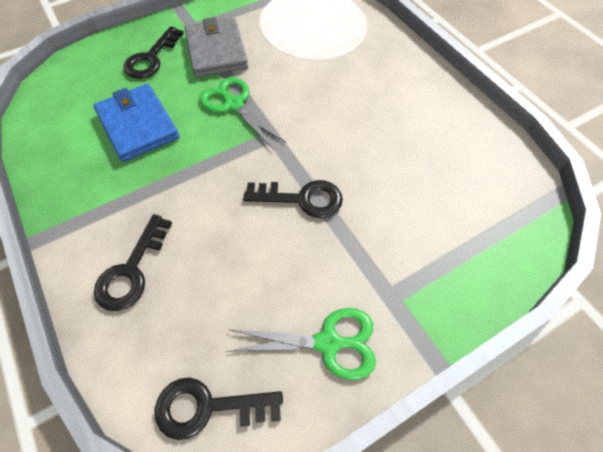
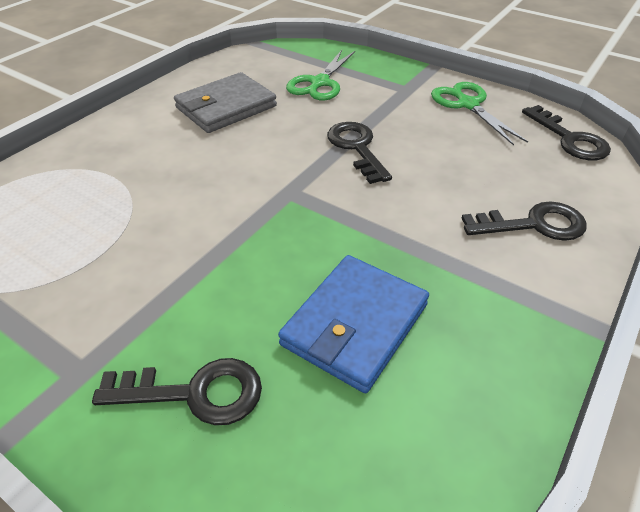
camera: 115 degrees left, 15 degrees down
grey wallet [185,17,248,77] -> grey wallet moved to [174,72,277,133]
green scissors [199,77,287,150] -> green scissors moved to [286,50,355,101]

